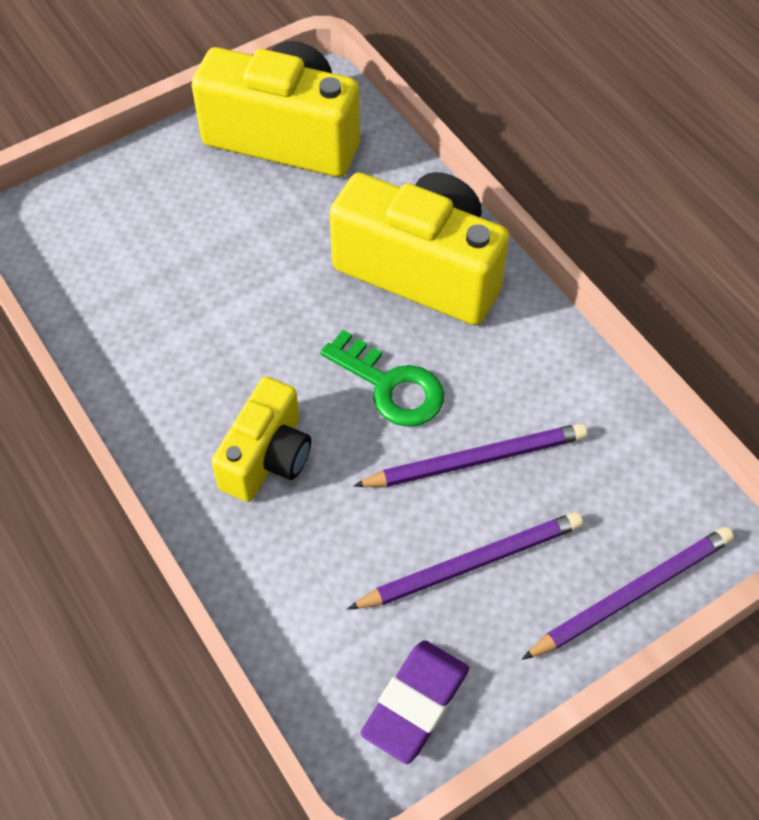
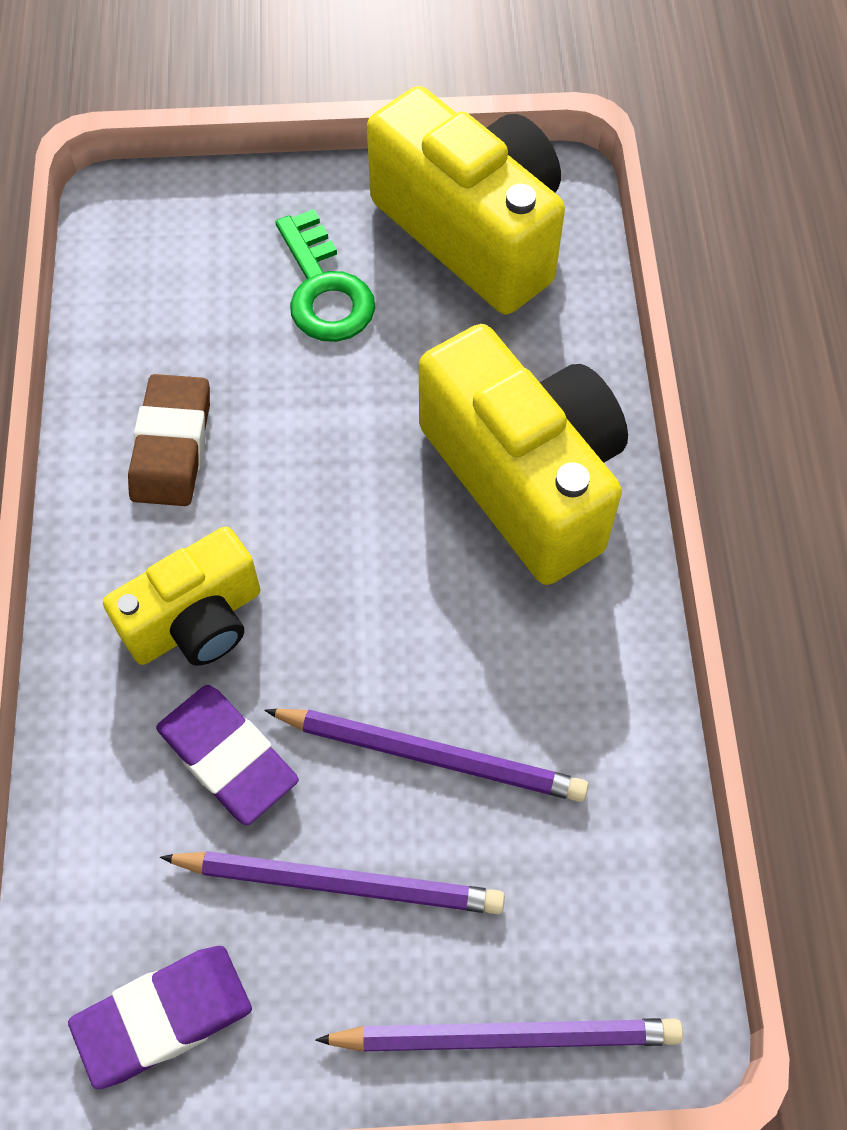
camera: 30 degrees right, 5 degrees up
green key [320,330,444,427] -> green key moved to [275,209,375,342]
none -> brown eraser [128,374,210,506]
none -> purple eraser [156,685,299,825]

